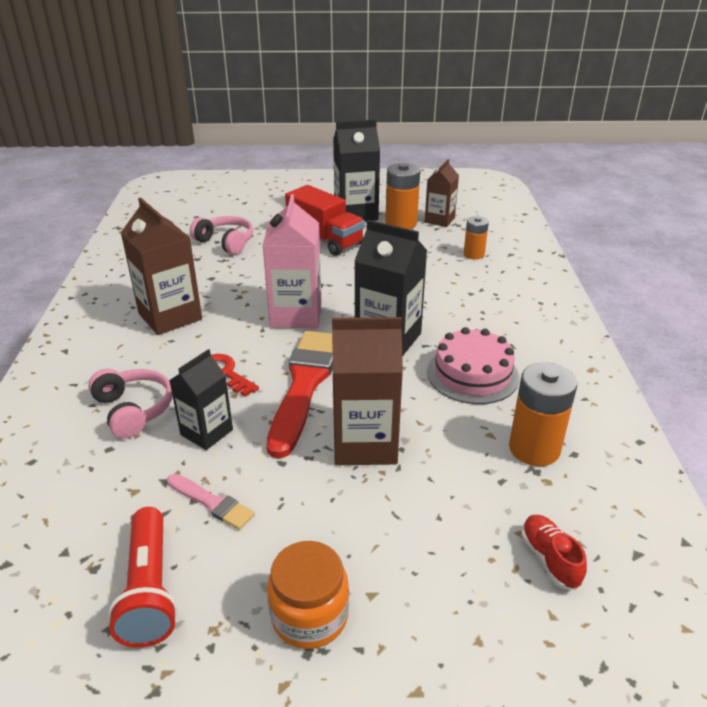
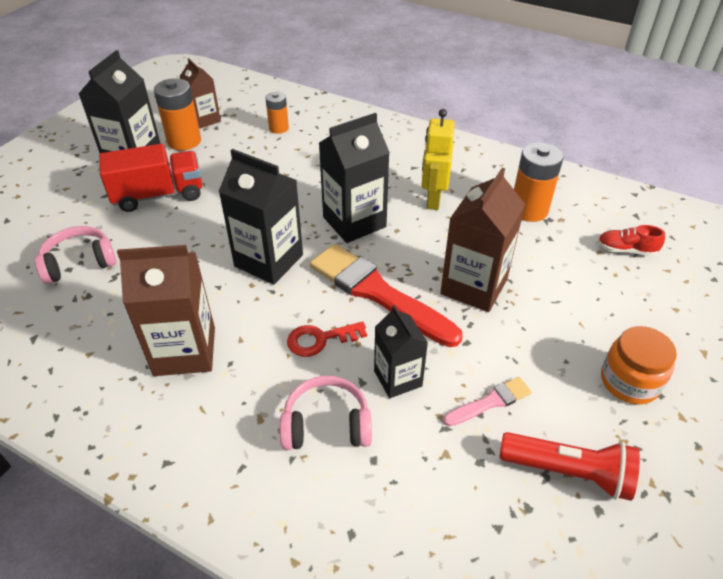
camera: 60 degrees left, 10 degrees up
pink carton [262,194,322,328] -> black carton [218,149,303,285]
pink cake [427,327,519,404] -> yellow robot [421,109,455,210]

